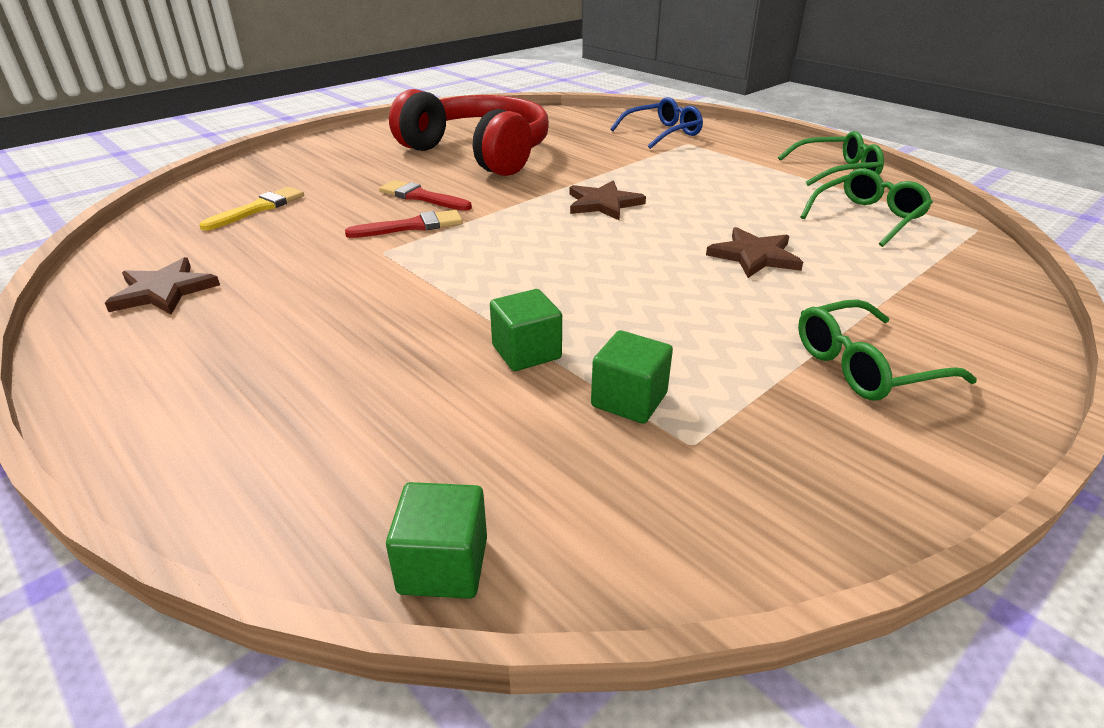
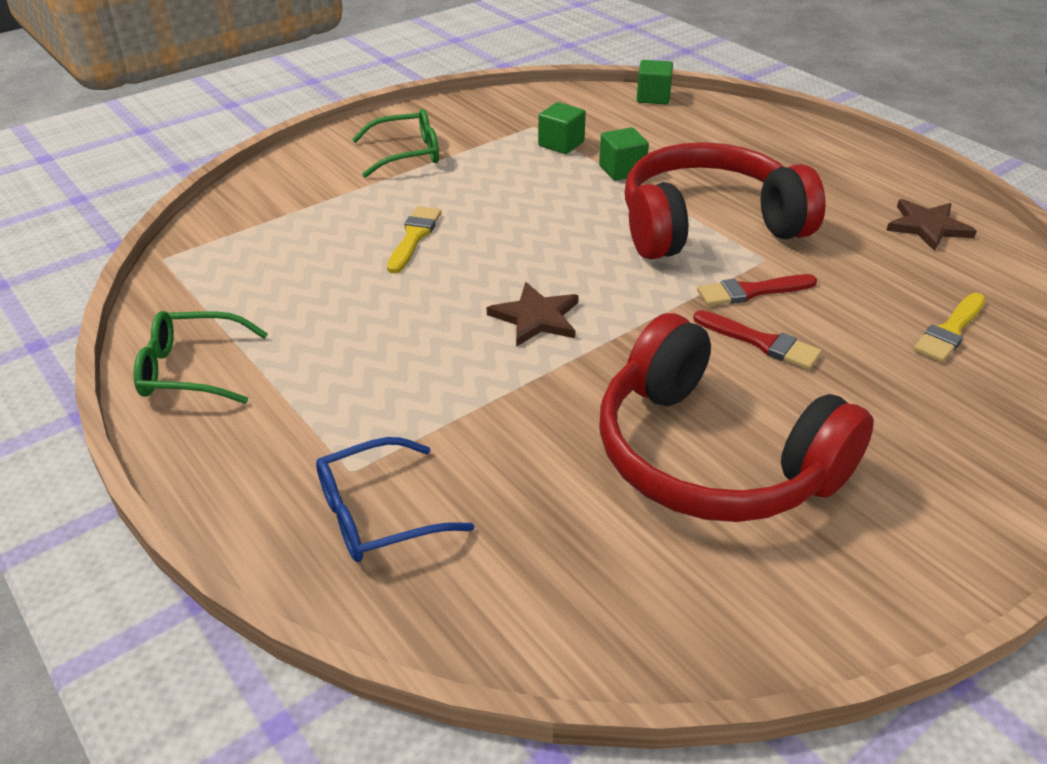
camera: 175 degrees left, 5 degrees up
brown star [706,227,803,278] -> yellow brush [387,206,442,274]
green glasses [800,168,933,247] -> none
none -> red headphones [625,142,825,260]

